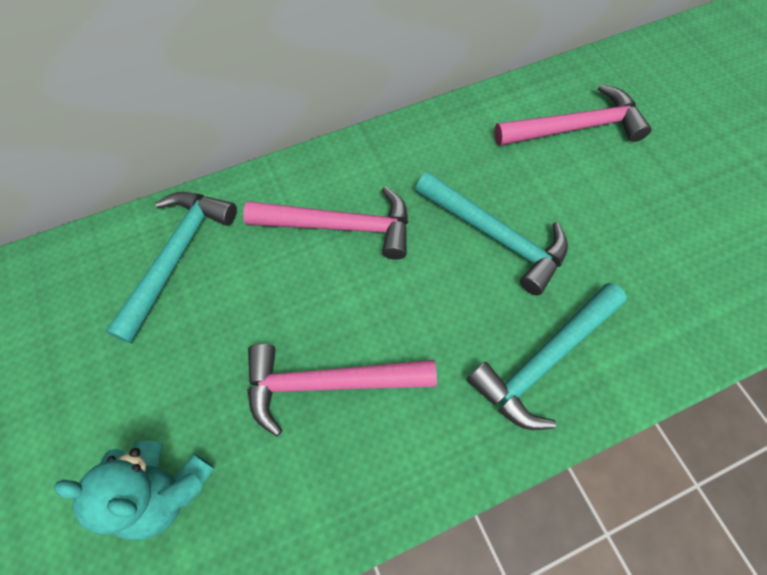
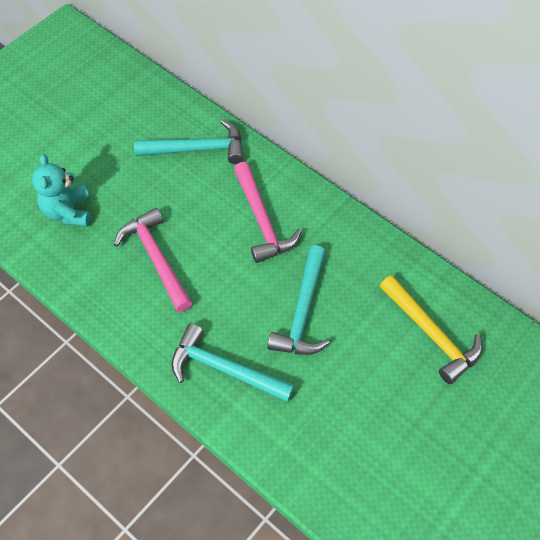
camera: 65 degrees right, 5 degrees down
pink hammer [494,84,651,146] -> yellow hammer [380,275,483,384]

